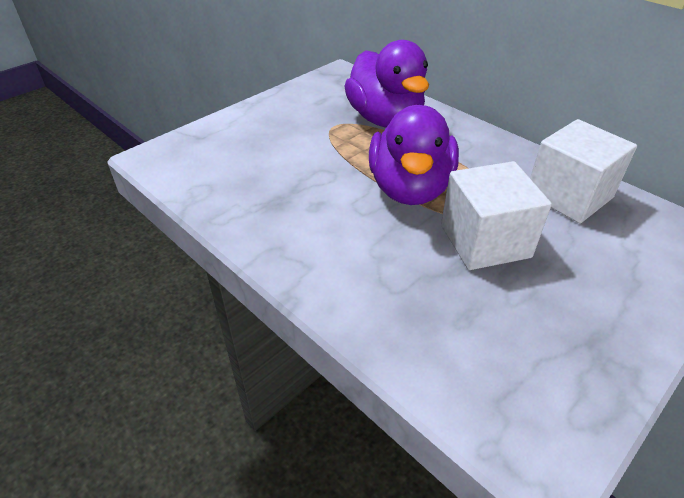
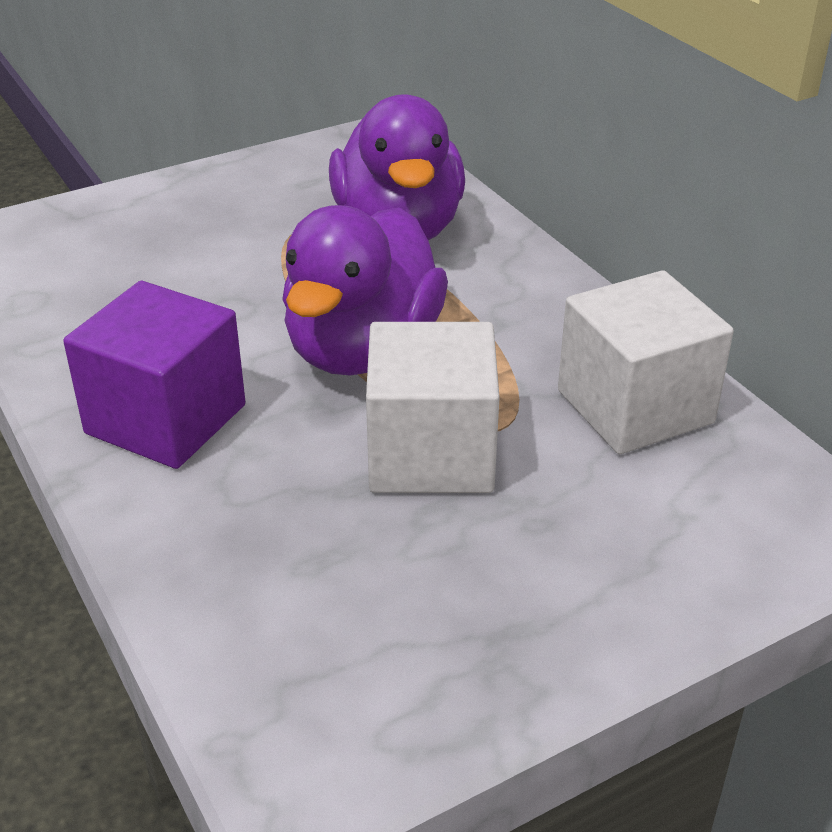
camera: 15 degrees right, 5 degrees down
none -> purple cube [63,281,245,469]

